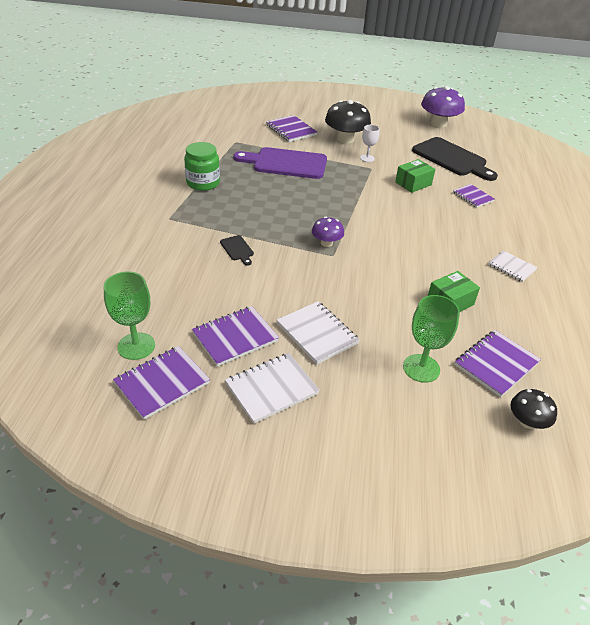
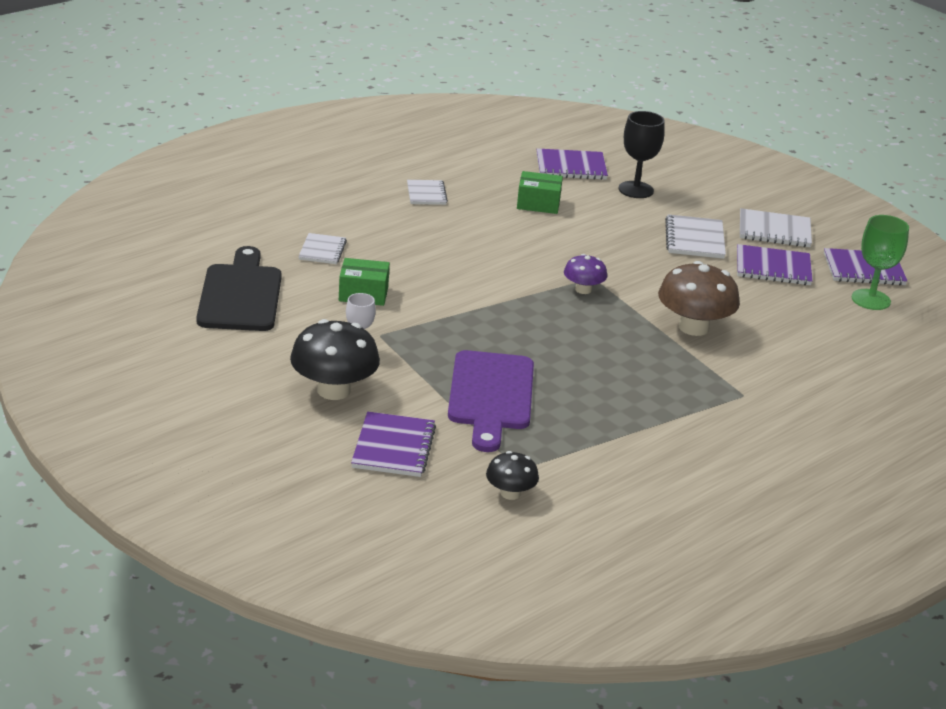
camera: 140 degrees left, 10 degrees down
green jar [184,142,220,191] -> none
black cutting board [220,235,254,266] -> brown mushroom [658,261,740,336]
purple cutting board [234,147,327,179] -> purple cutting board turned 45 degrees clockwise [448,350,534,452]
green goblet [403,295,460,383] -> black goblet [619,111,665,198]
purple mushroom [421,86,465,127] -> none
purple notebook [453,184,495,208] -> white notebook [298,233,347,264]
black mushroom [510,389,557,429] -> black mushroom moved to [486,451,539,500]

